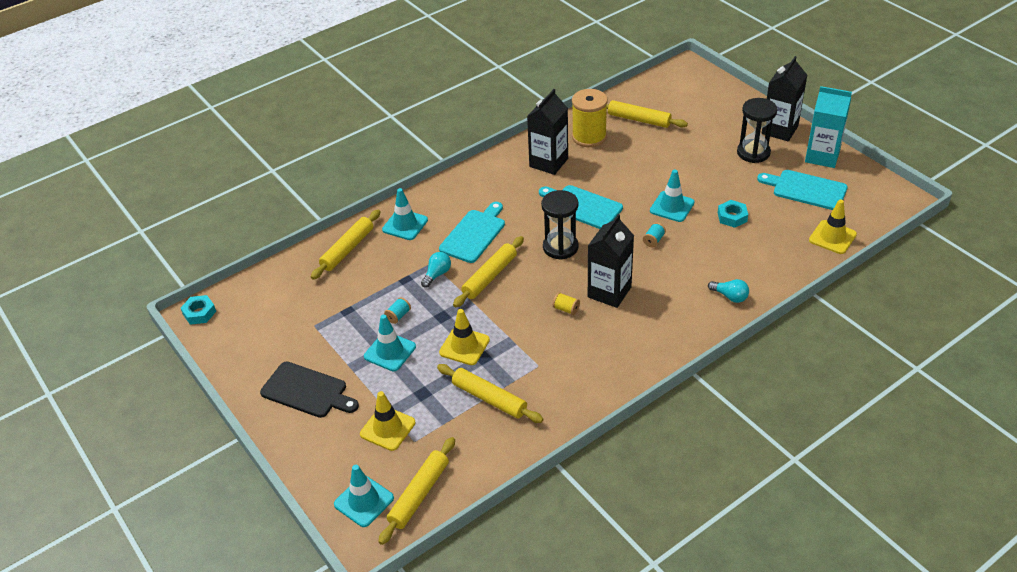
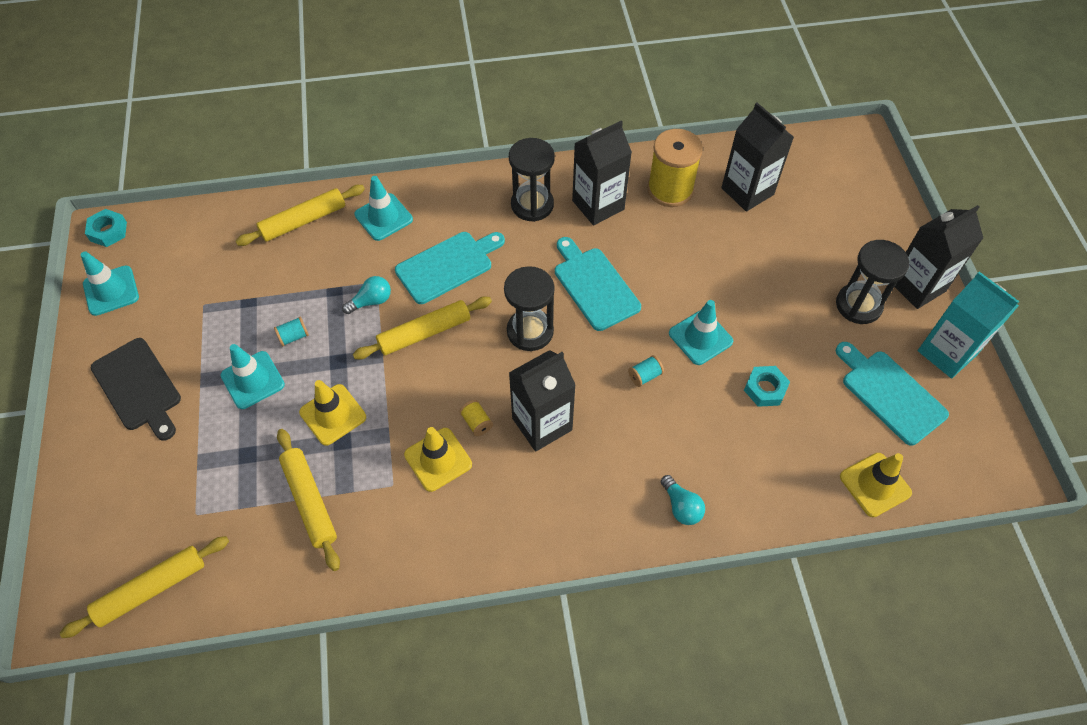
camera: 25 degrees right, 15 degrees up
turquoise traffic cone [334,465,394,527] -> turquoise traffic cone moved to [81,251,139,316]
yellow traffic cone [360,391,415,451] -> yellow traffic cone moved to [404,427,472,492]
yellow rolling pin [606,100,688,128] -> black carton [721,103,794,211]
none -> black hourglass [509,138,555,222]

